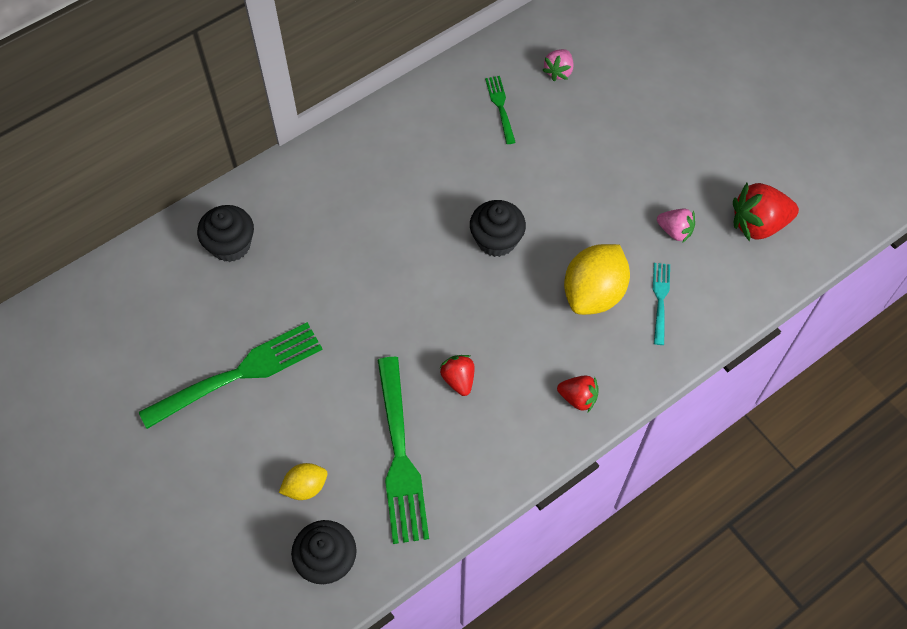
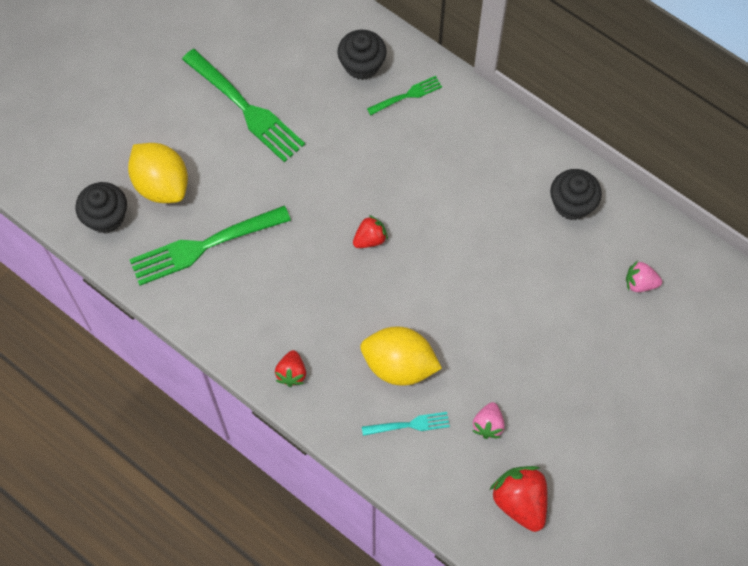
camera: 75 degrees right, 5 degrees up
yellow lemon [279,463,327,500] -> yellow lemon [128,143,188,203], size x1.89
red strawberry [440,355,475,396] -> red strawberry moved to [353,215,388,248]
black cupcake [470,200,526,257] -> black cupcake moved to [550,169,602,220]
green fork [485,76,516,144] -> green fork moved to [367,76,442,115]

